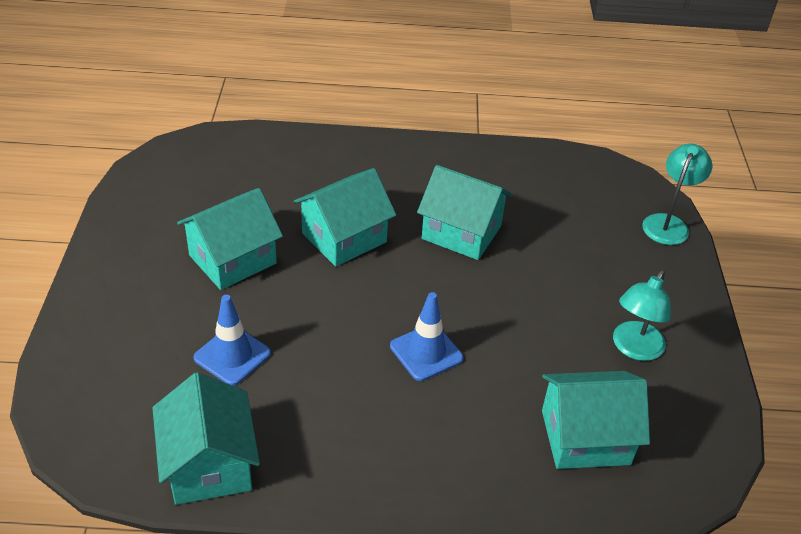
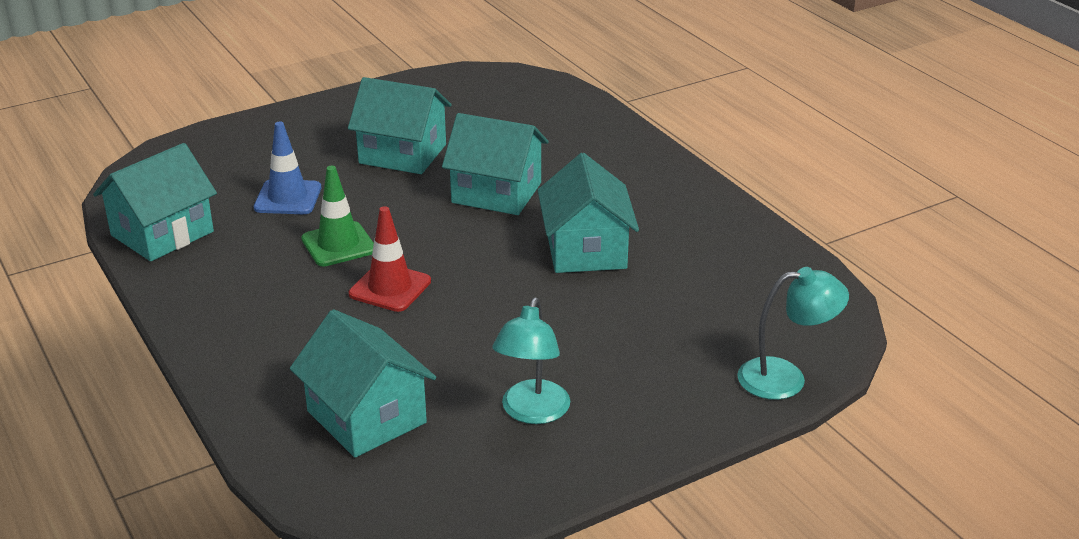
camera: 60 degrees right, 10 degrees down
blue traffic cone [390,292,463,381] -> red traffic cone [349,206,431,312]
turquoise lamp [613,270,671,361] -> turquoise lamp turned 75 degrees counterclockwise [492,298,570,424]
none -> green traffic cone [301,166,374,266]

